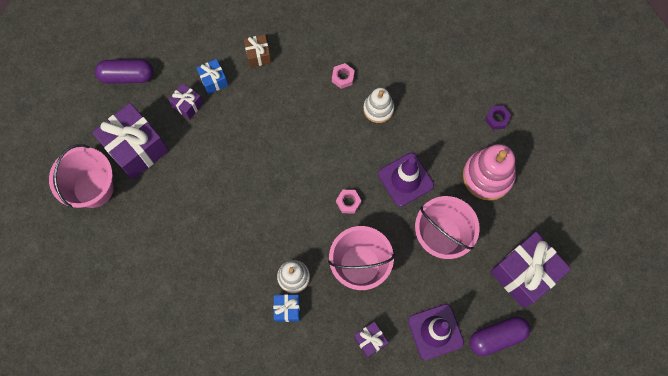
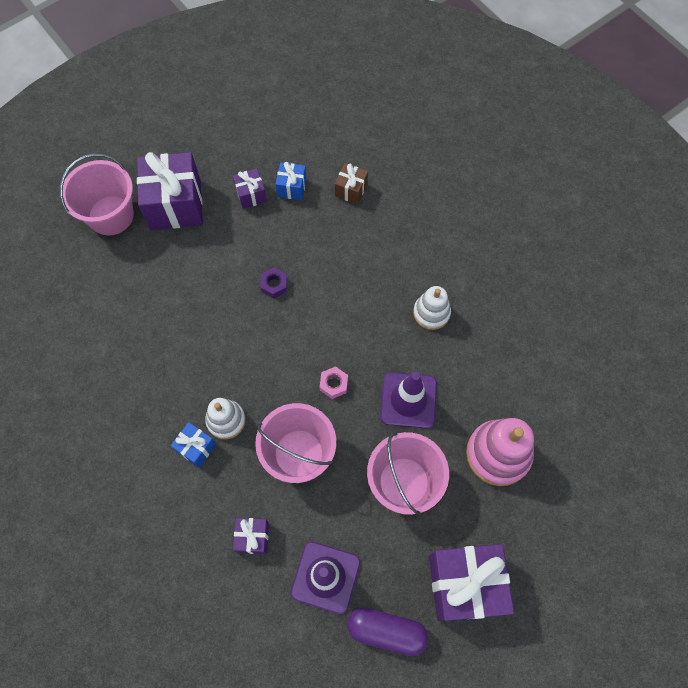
camera: 35 degrees right, 5 degrees down
purple capsule [95,59,153,83] -> none
pink nut [332,63,355,89] -> none
purple nut [485,106,511,130] -> purple nut moved to [260,268,287,298]

